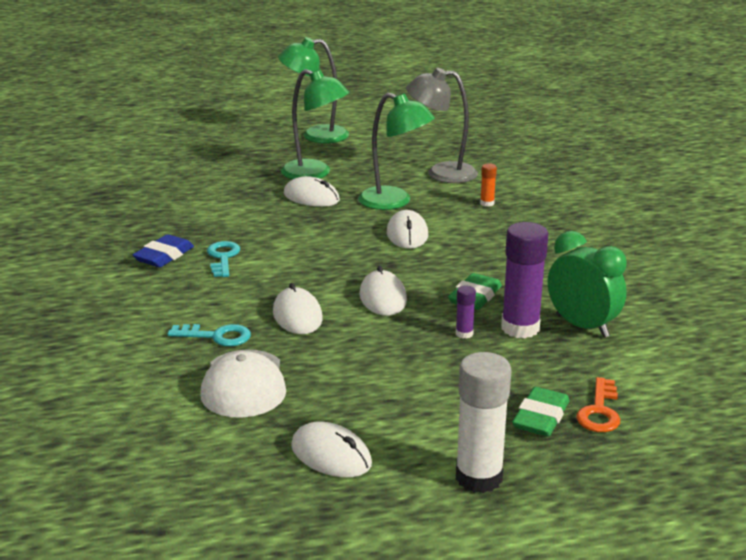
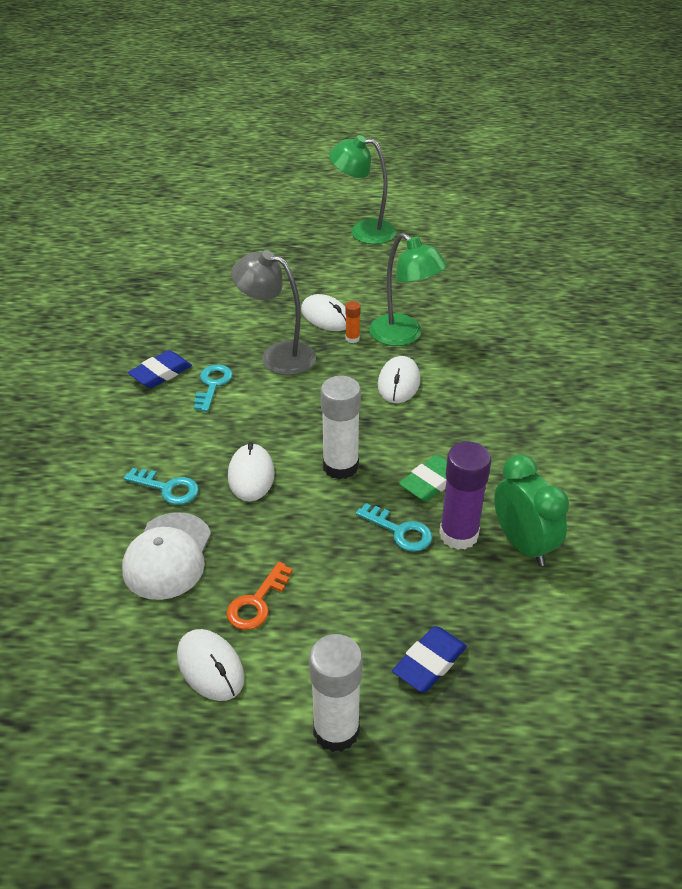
camera: 15 degrees right, 15 degrees up
green lamp [281,69,349,179] -> none
white mouse [359,266,407,316] -> white glue stick [321,376,361,479]
grey lamp [406,68,478,183] -> grey lamp moved to [231,250,316,375]
purple glue stick [456,286,476,339] -> turquoise key [356,503,432,552]
orange glue stick [480,163,497,207] -> orange glue stick moved to [345,301,361,343]
green eraser [512,387,570,437] -> blue eraser [392,626,467,692]
orange key [576,377,620,432] -> orange key moved to [227,562,293,630]

